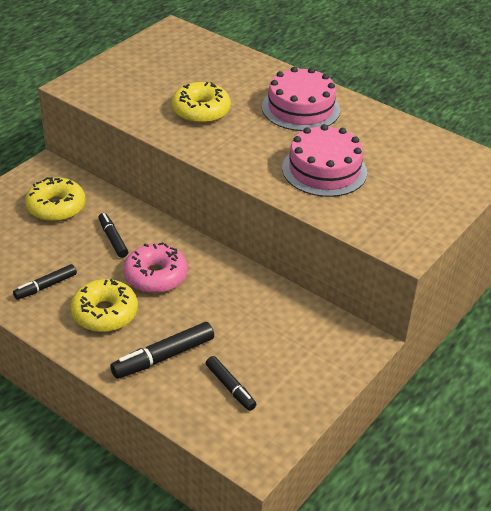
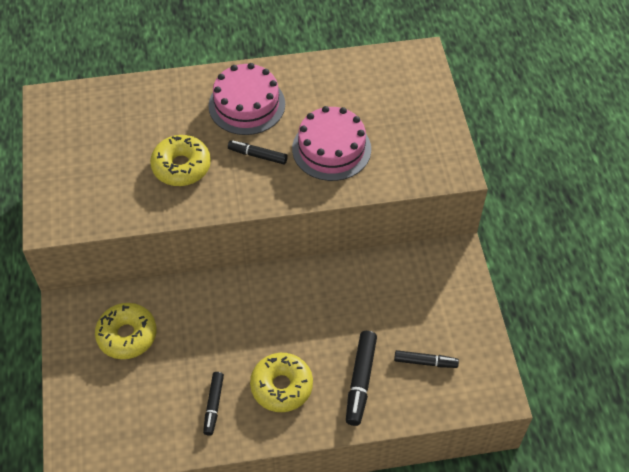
camera: 45 degrees left, 15 degrees up
black marker [99,213,128,258] -> black marker moved to [228,140,288,164]
pink donut [124,242,188,293] -> none

